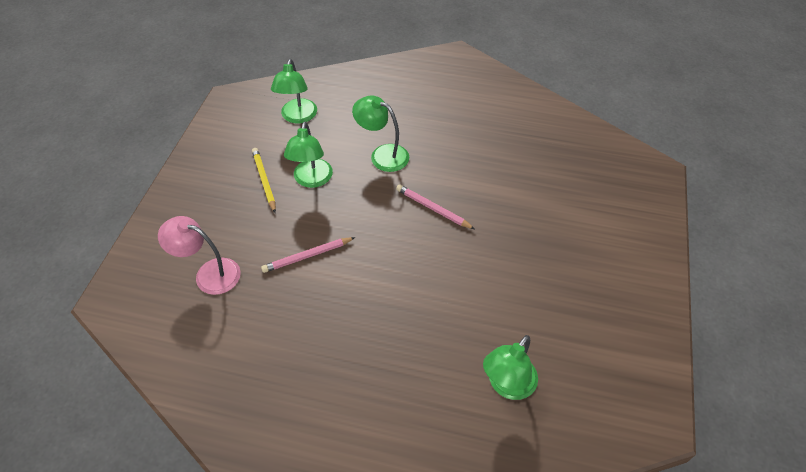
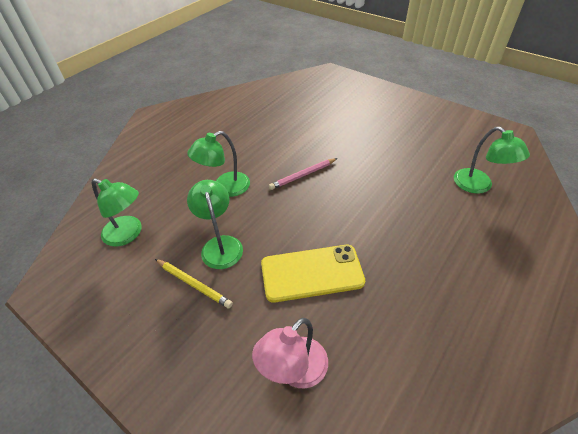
camera: 65 degrees left, 5 degrees down
yellow pencil [252,148,276,212] -> yellow pencil turned 150 degrees counterclockwise [155,259,233,309]
pink pencil [261,237,355,273] -> yellow phone [261,245,365,303]
green lamp [284,122,333,188] -> green lamp turned 135 degrees counterclockwise [187,180,243,269]

